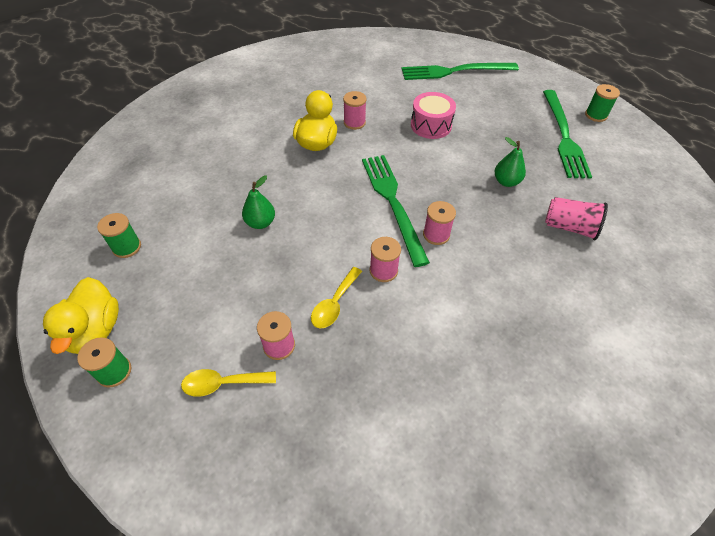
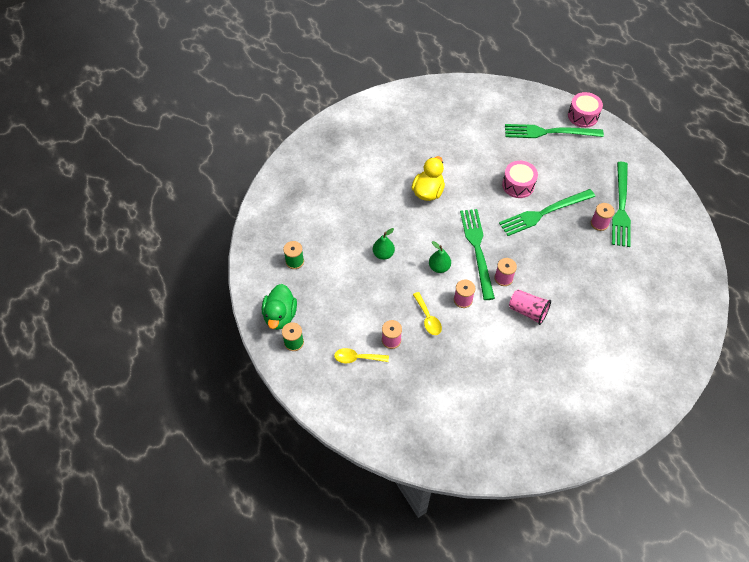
camera: 10 degrees right, 5 degrees up
yellow duck [43,277,119,354] -> green duck [262,284,297,330]
yellow spoon [311,267,362,328] -> yellow spoon turned 60 degrees counterclockwise [413,292,442,335]
pink spool [343,91,367,130] -> pink spool moved to [591,203,615,231]
green pear [494,137,526,187] -> green pear moved to [429,241,451,273]
pink cup [545,197,608,240] -> pink cup moved to [509,289,551,325]
green spool [585,84,620,122] -> none
none -> green fork [499,189,595,236]
none -> pink drum [568,92,603,128]

